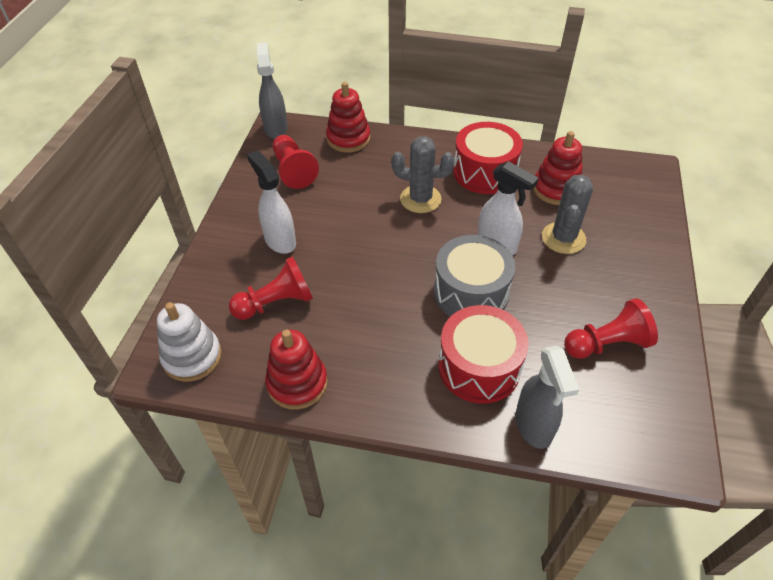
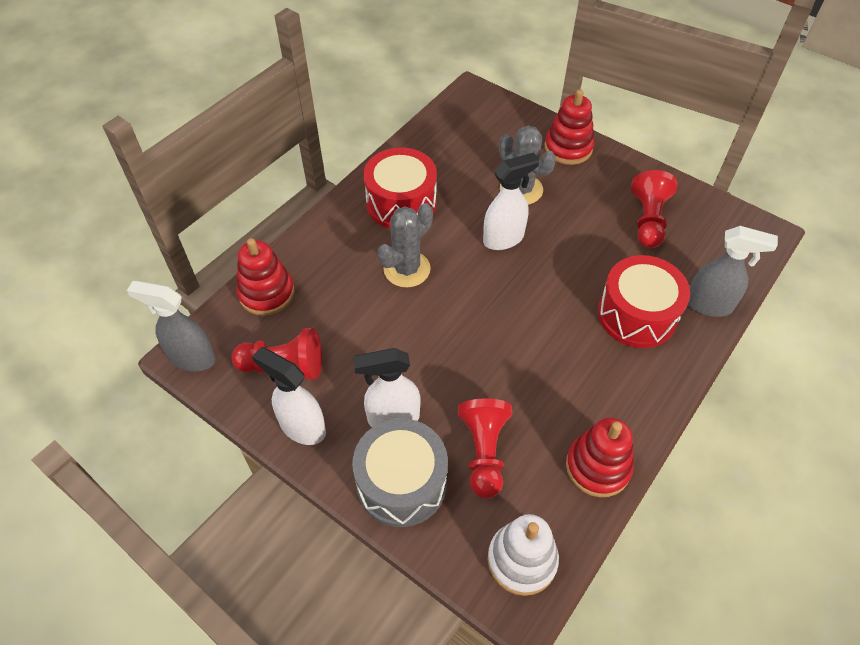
camera: 65 degrees left, 5 degrees up
grey drum [434,235,515,317] -> grey drum moved to [352,418,448,527]
red stacking toy [533,131,583,205] -> red stacking toy moved to [545,89,594,165]
none -> white spray bottle [252,347,326,445]

